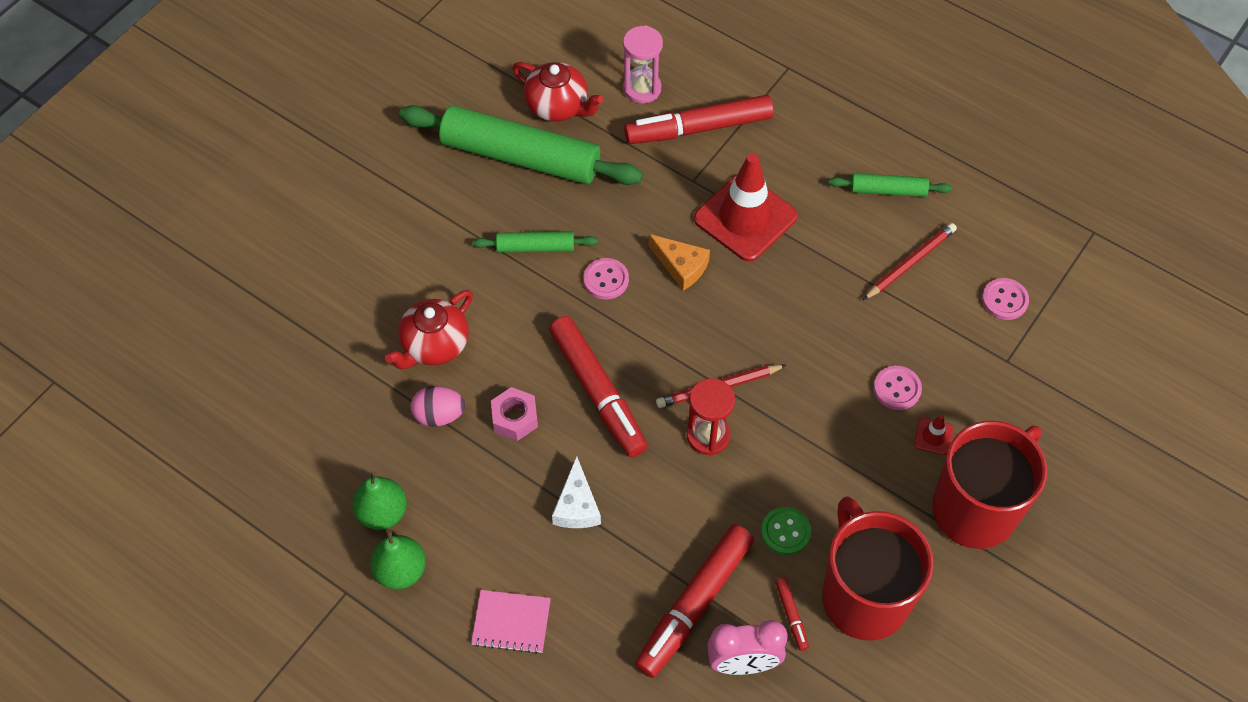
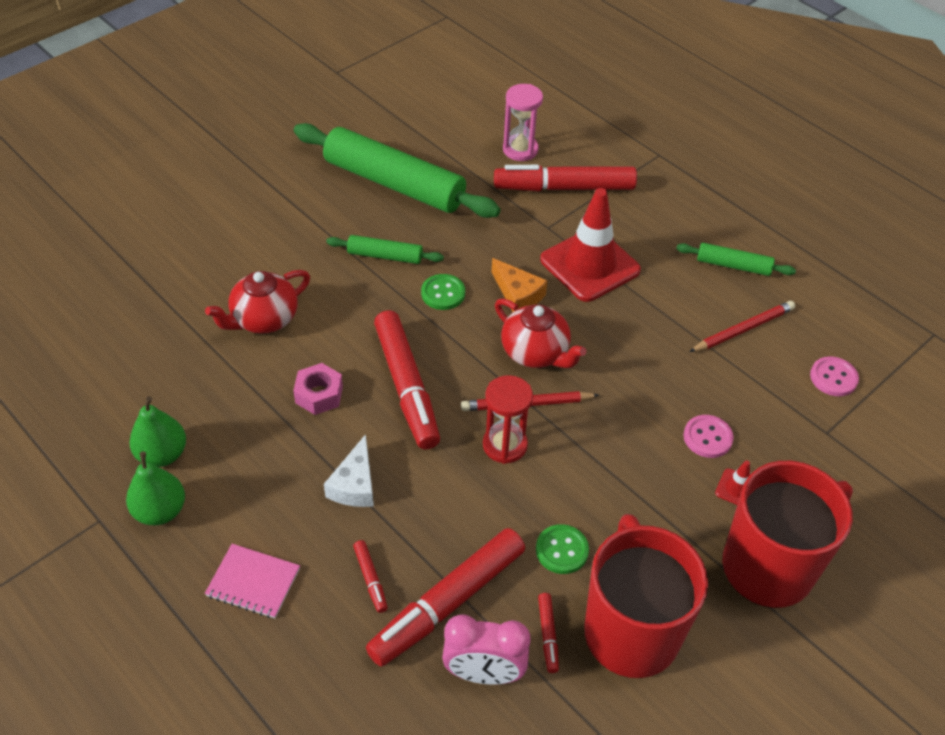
camera: 10 degrees right, 10 degrees down
pink egg [411,386,465,427] -> none
red teapot [513,62,604,121] -> red teapot moved to [495,298,586,368]
pink button [584,258,629,300] -> green button [421,274,465,310]
none -> red marker [353,540,388,613]

